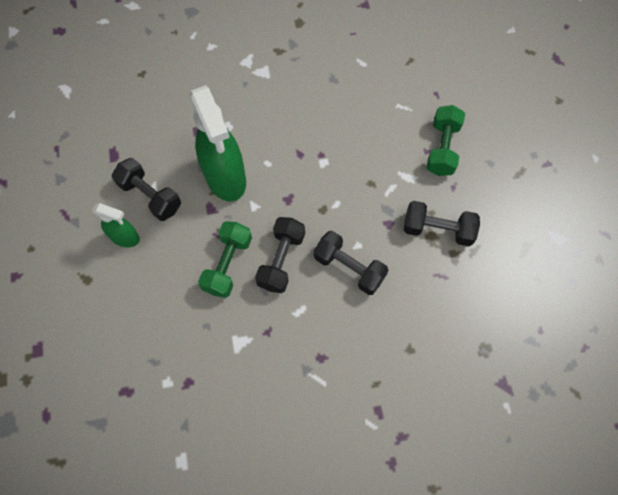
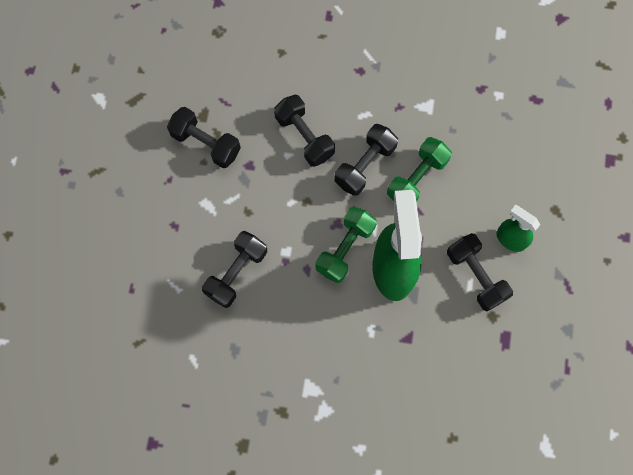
camera: 160 degrees left, 5 degrees up
green dumbbell [426,105,465,176] -> green dumbbell moved to [316,206,377,283]
none -> black dumbbell [202,231,267,308]

